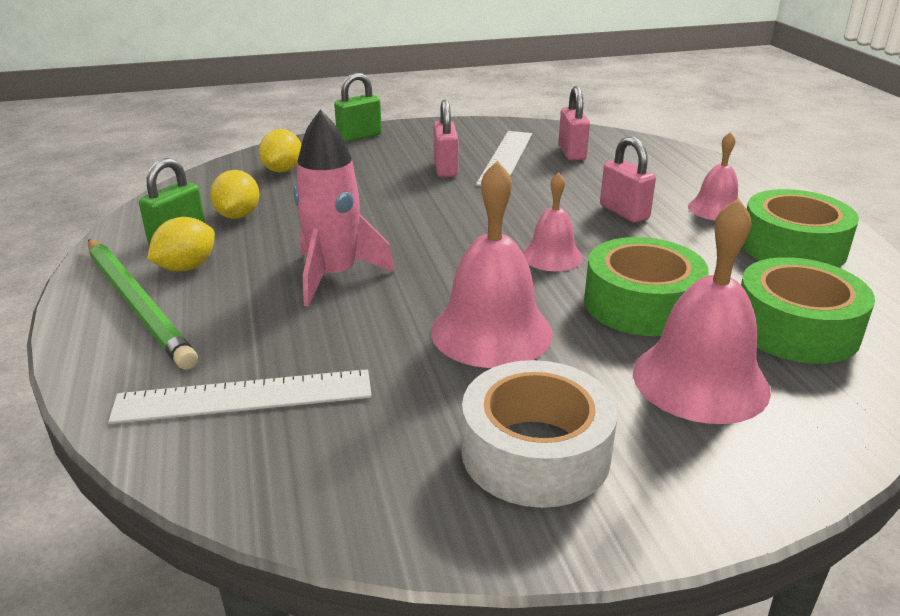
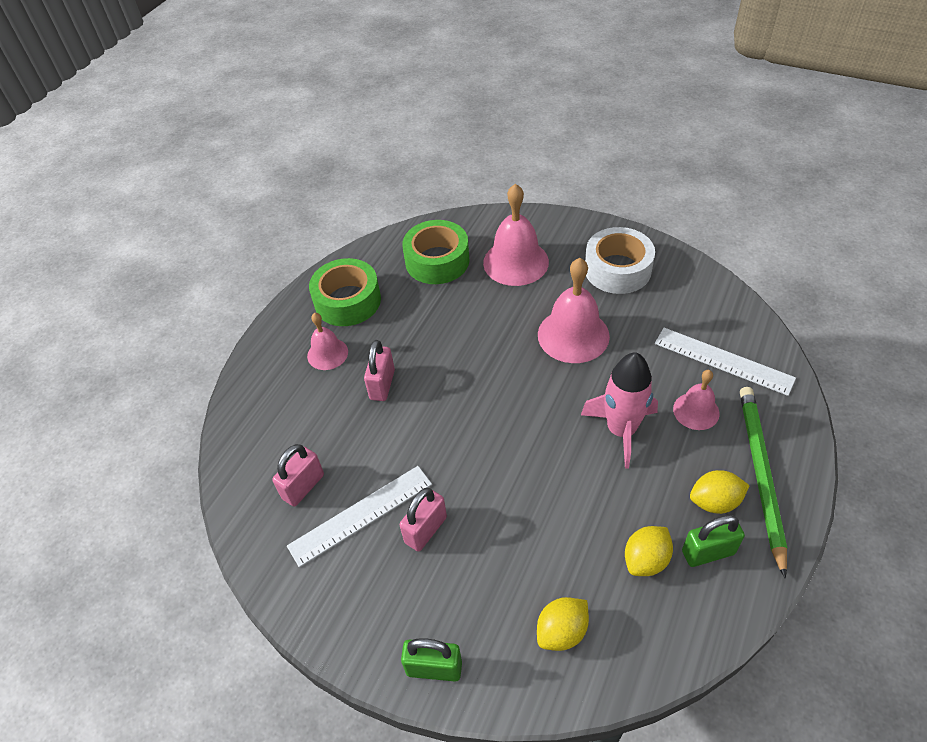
camera: 135 degrees left, 20 degrees up
pink bell [523,172,583,271] -> pink bell moved to [673,370,720,430]
green tape [584,237,709,336] -> none

